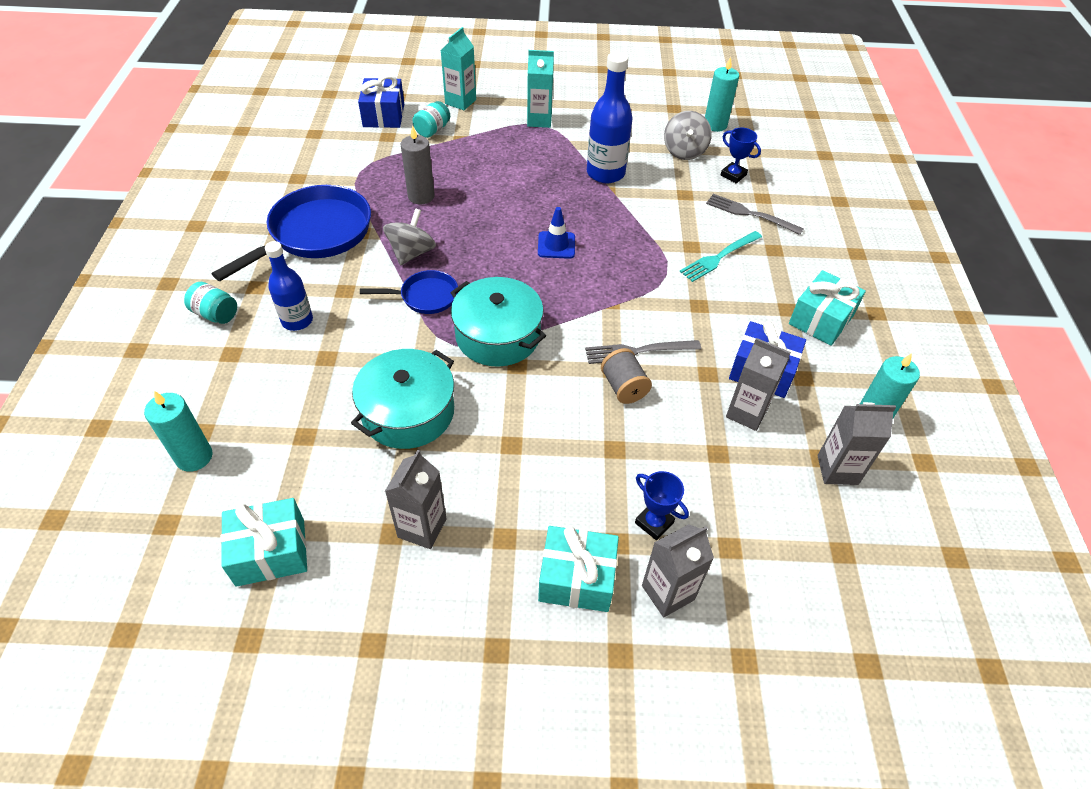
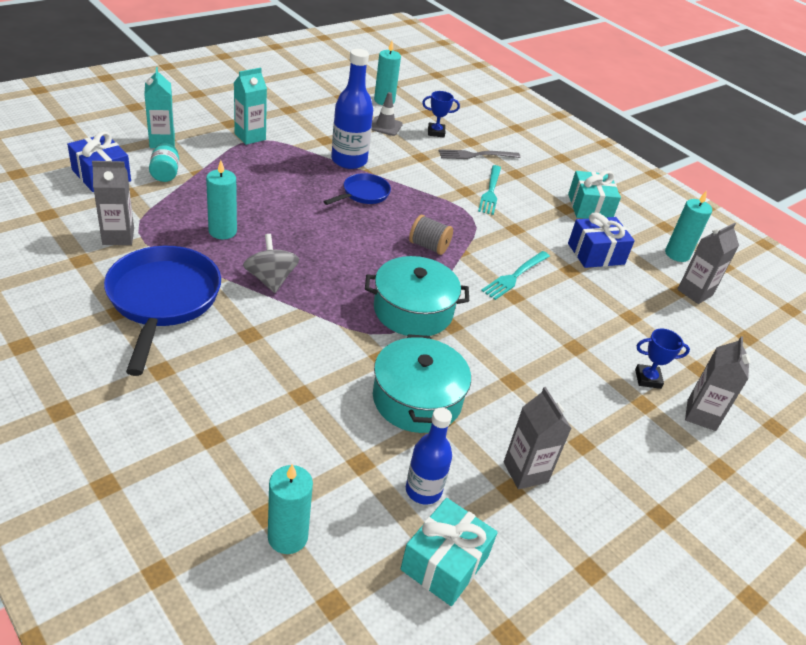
camera: 45 degrees left, 10 degrees down
turquoise jar [184,282,237,324] -> none
blue bottle [265,241,313,331] -> blue bottle moved to [406,408,452,504]
blue pan [360,270,458,314] -> blue pan moved to [323,173,391,205]
grey candle [401,126,435,204] -> turquoise candle [206,160,237,239]
blue traffic cone [538,207,575,259] -> none
turquoise gift [538,526,619,612] -> none
grey fork [585,340,701,364] -> turquoise fork [481,251,550,300]
grey spool [601,348,652,404] -> grey spool moved to [409,215,453,255]
grey spinning top [664,111,712,160] -> grey traffic cone [372,92,403,136]
grey carton [726,338,791,431] -> grey carton moved to [92,161,134,245]

